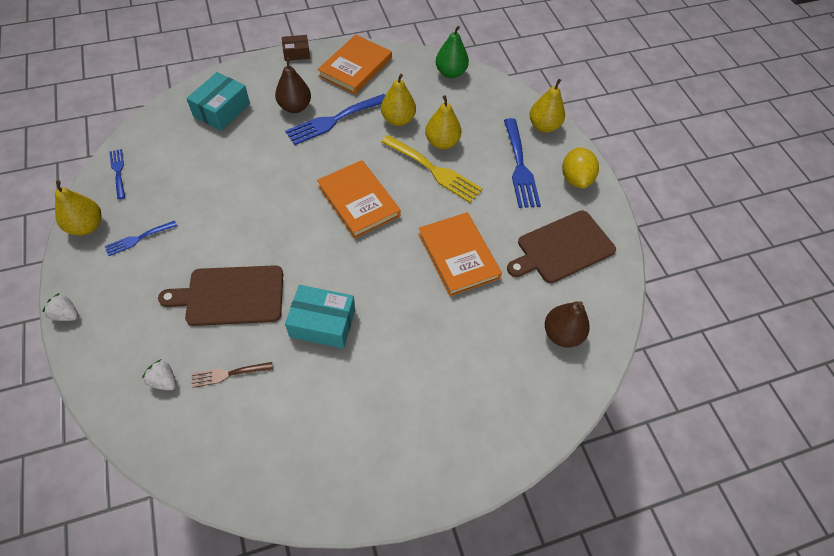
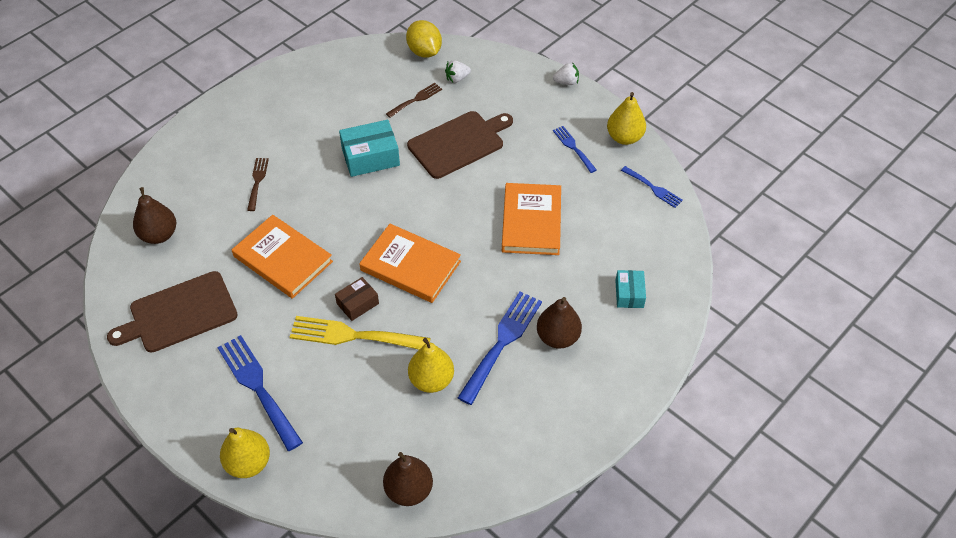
camera: 155 degrees right, 5 degrees down
blue fork [105,221,177,256] -> blue fork turned 60 degrees counterclockwise [553,126,597,173]
white strawberry [142,359,176,390] -> white strawberry turned 150 degrees clockwise [445,60,471,83]
turquoise box [186,72,250,131] -> turquoise box [615,270,646,308], size x0.60
brown box [282,35,310,61] -> brown box moved to [335,277,379,321]
orange book [317,35,392,94] -> orange book moved to [502,183,561,255]
yellow pear [425,95,461,149] -> none
green pear [436,26,469,78] -> brown pear [383,452,433,506]
brown cutting board [507,210,616,283] -> brown cutting board turned 150 degrees counterclockwise [107,271,238,352]
yellow lemon [562,148,599,188] -> yellow lemon moved to [406,20,442,58]
none -> brown fork [247,158,269,211]

